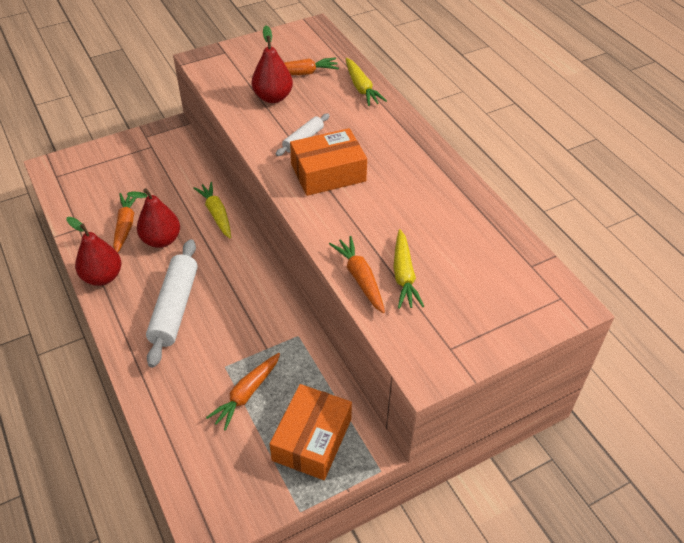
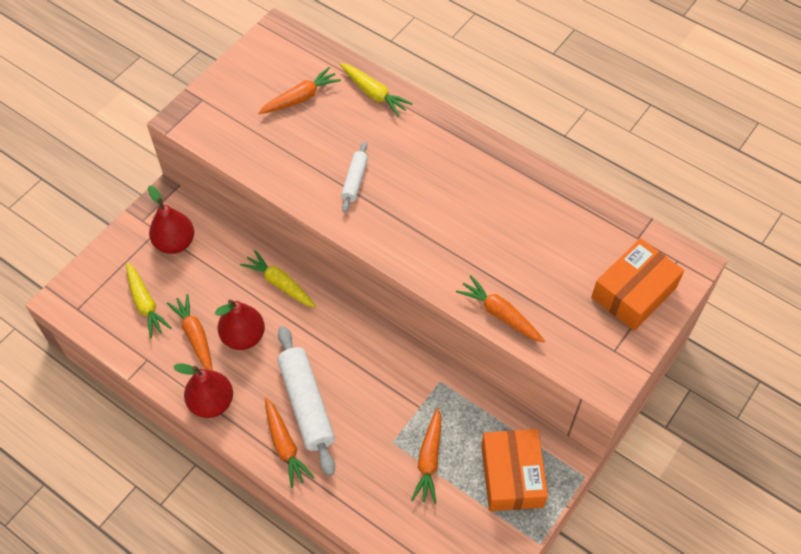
camera: 25 degrees left, 10 degrees up
red pear [252,25,293,103] -> red pear moved to [148,185,194,254]
orange box [290,128,367,196] -> orange box moved to [591,238,684,331]
yellow carrot [393,229,424,309] -> yellow carrot moved to [126,263,172,338]
none -> orange carrot [265,398,314,488]

